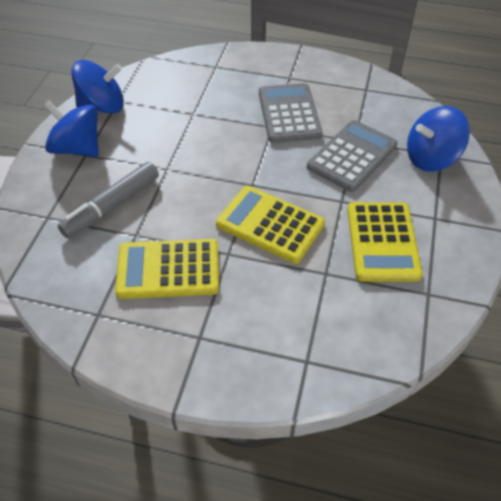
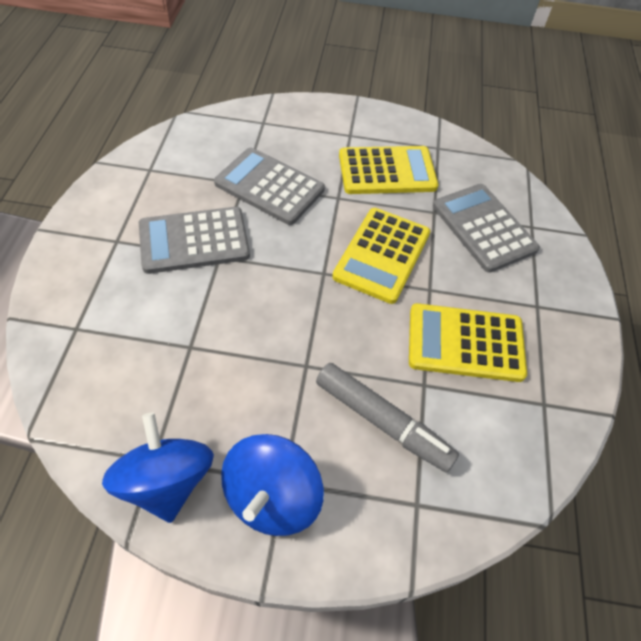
camera: 100 degrees left, 5 degrees up
yellow calculator [115,239,219,299] -> yellow calculator turned 105 degrees clockwise [409,303,527,382]
blue spinning top [407,106,470,172] -> none
none -> grey calculator [433,184,540,273]

